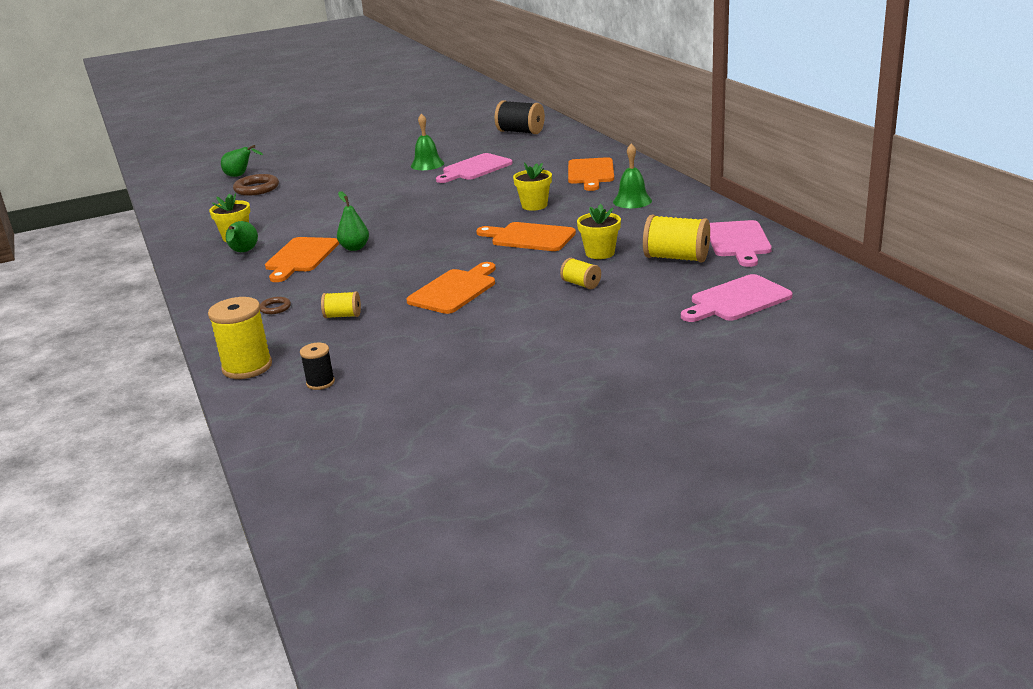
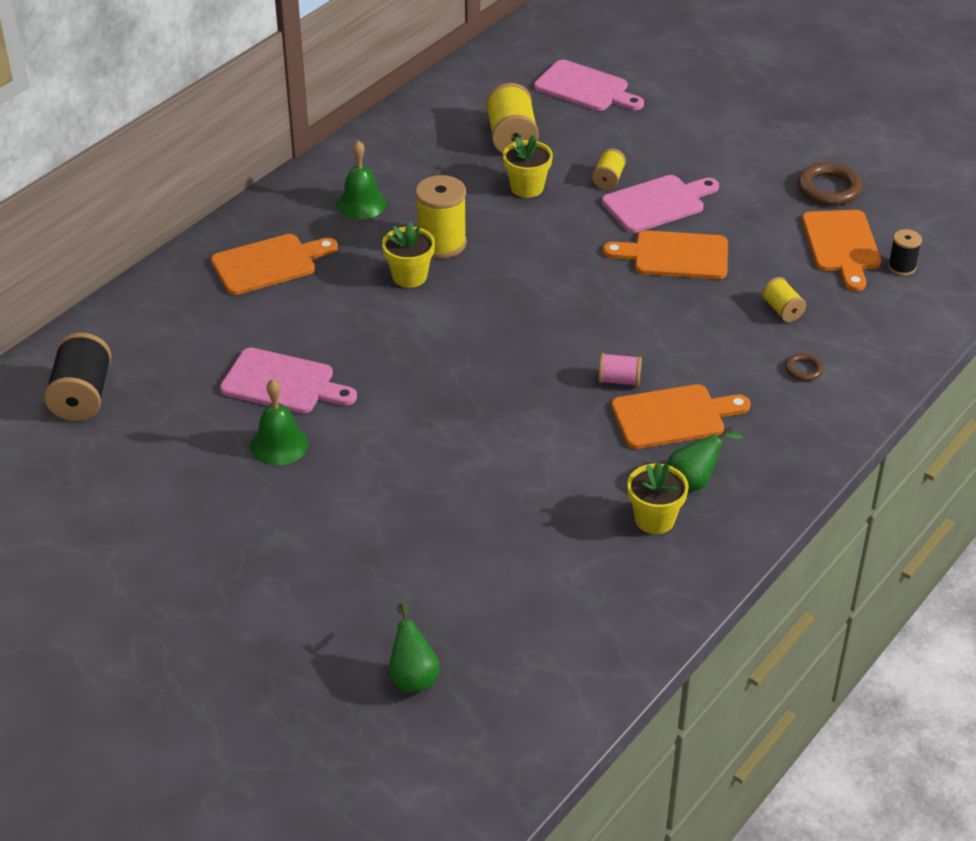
camera: 120 degrees left, 15 degrees up
yellow spool [208,297,272,379] -> yellow spool moved to [415,175,467,258]
brown ring [233,174,279,196] -> brown ring moved to [798,162,862,206]
green pear [337,191,369,251] -> pink spool [598,353,642,386]
orange cutting board [476,222,576,251] -> orange cutting board moved to [802,210,881,291]
pink cutting board [710,220,772,267] -> pink cutting board moved to [602,175,719,233]

